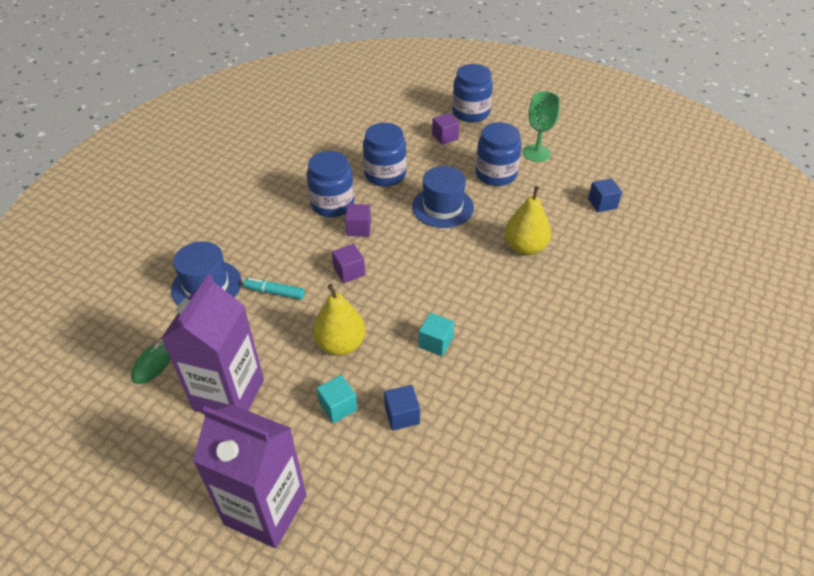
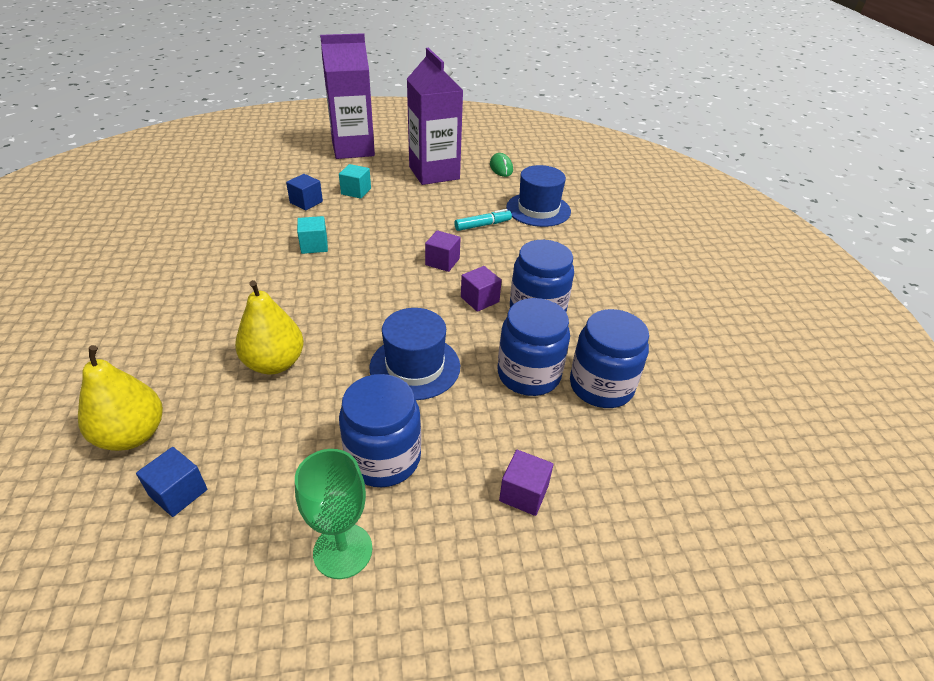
camera: 140 degrees right, 5 degrees down
yellow pear [313,284,366,356] -> yellow pear moved to [78,345,163,451]
blue jar [452,64,493,122] -> blue jar moved to [570,309,649,408]

